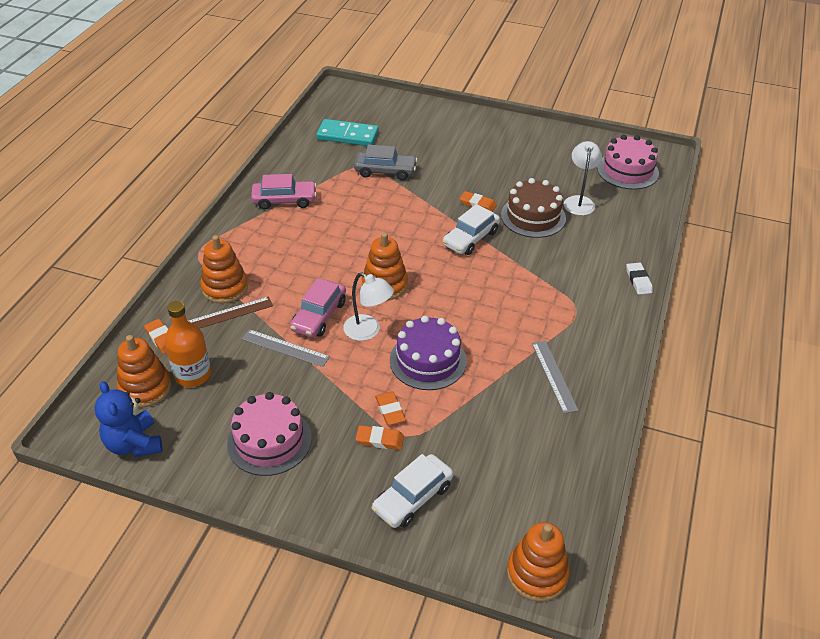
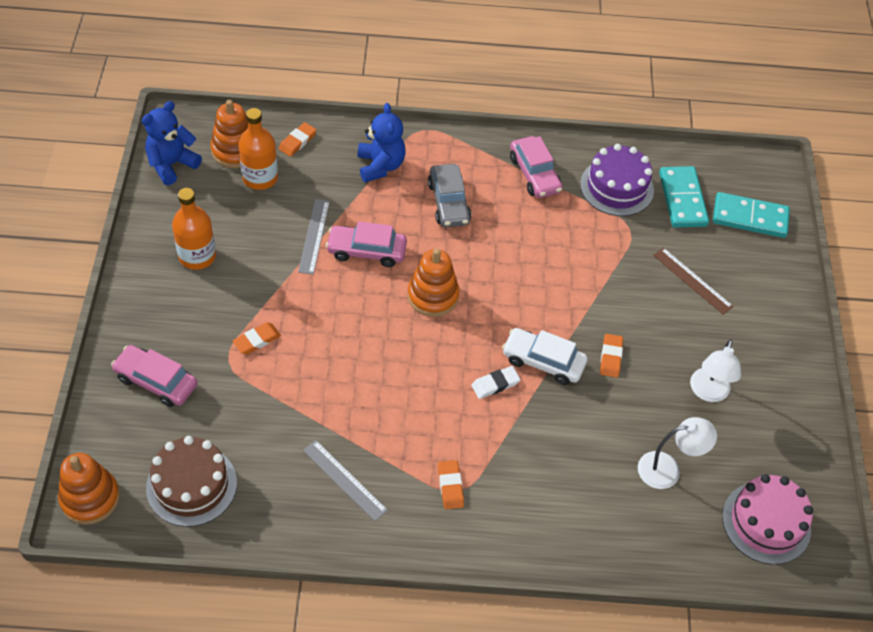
camera: 70 degrees right, 10 degrees up
brown ruler [189,297,273,329] -> brown ruler moved to [653,247,734,315]
orange stacking toy [201,235,248,303] -> blue teddy bear [358,103,405,182]
pink cake [227,392,312,476] -> orange bottle [172,188,216,270]
white lamp [343,273,394,341] -> white lamp moved to [690,339,741,402]
grey car [354,144,418,180] -> grey car moved to [428,164,471,227]
orange eraser [356,425,404,450] -> orange eraser moved to [438,460,464,509]
white car [372,454,453,528] -> pink car [111,345,197,407]
purple cake [390,316,467,390] -> purple cake moved to [580,144,654,216]
brown cake [501,178,566,238] -> brown cake moved to [146,436,237,527]
grey ruler [532,341,579,414] -> grey ruler turned 75 degrees clockwise [303,440,388,521]
white eraser [626,263,653,295] -> white eraser moved to [471,366,521,399]
none -> turquoise domino [713,192,790,238]

